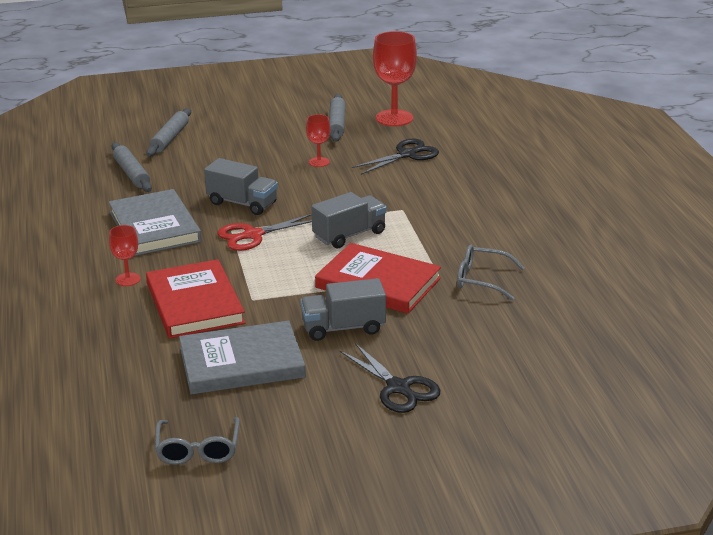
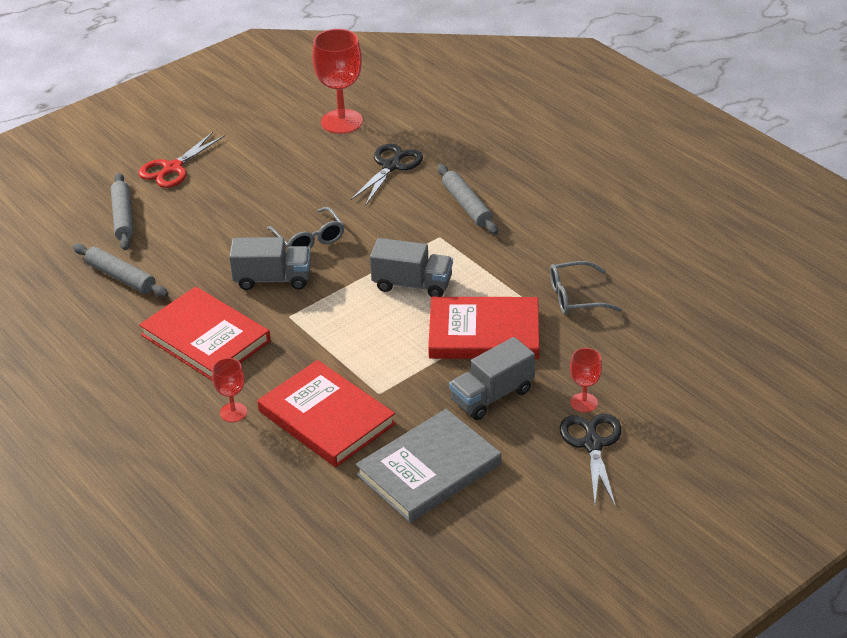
camera: 25 degrees left, 10 degrees up
grey book [109,189,202,256] -> red book [139,287,270,380]
grey glasses [155,417,240,465] -> grey glasses moved to [267,207,345,249]
red scissors [218,214,312,251] -> red scissors moved to [138,132,225,188]
red goblet [306,114,331,167] -> red goblet moved to [570,348,602,413]
grey truck [311,192,387,248] -> grey truck turned 75 degrees clockwise [370,238,453,297]
grey rolling pin [329,94,345,142] -> grey rolling pin moved to [437,164,498,235]
black scissors [340,343,440,413] -> black scissors turned 120 degrees counterclockwise [560,414,622,507]

